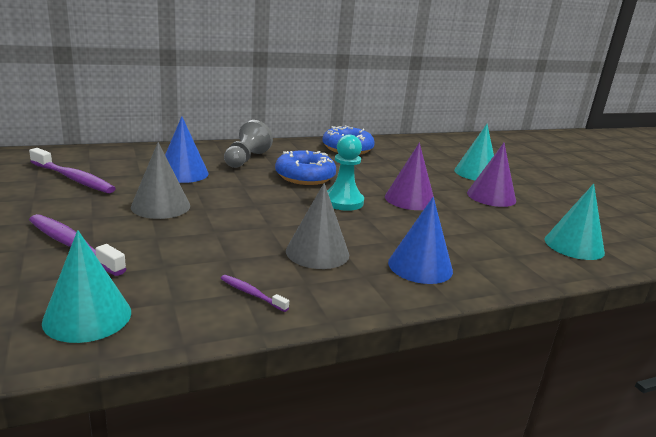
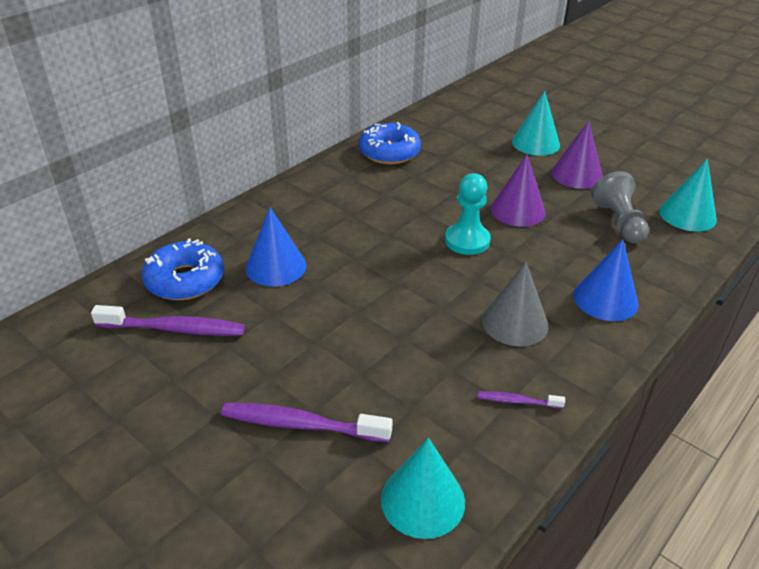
camera: 25 degrees left, 15 degrees up
grey cone [131,142,190,219] -> none
grey pawn [224,120,273,168] -> grey pawn moved to [591,171,649,244]
blue donut [275,150,336,185] -> blue donut moved to [142,238,224,300]

